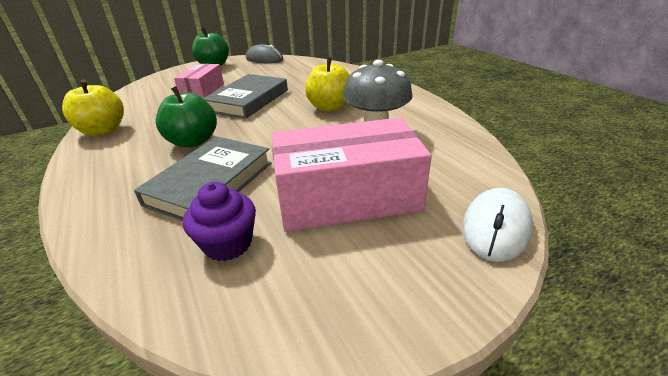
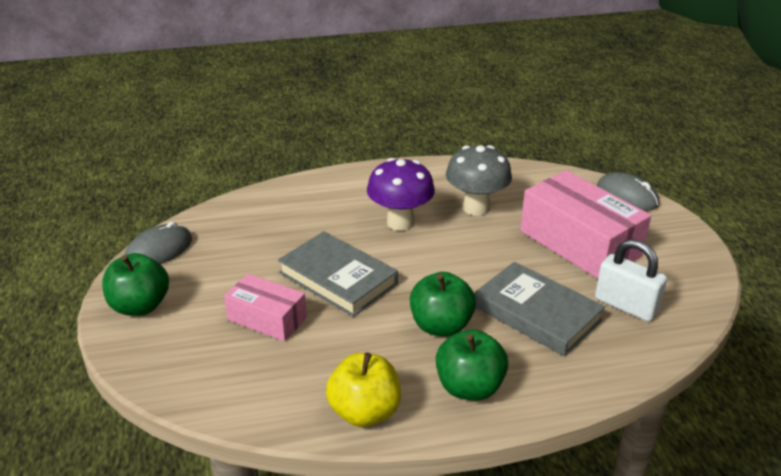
camera: 75 degrees left, 0 degrees up
purple cupcake [183,182,256,261] -> white padlock [595,239,667,322]
pink box [272,117,432,232] -> pink box turned 45 degrees counterclockwise [520,170,651,279]
yellow apple [305,57,350,112] -> purple mushroom [367,158,435,231]
white mouse [463,188,533,262] -> grey mouse [597,172,659,211]
none -> green apple [436,329,509,400]

